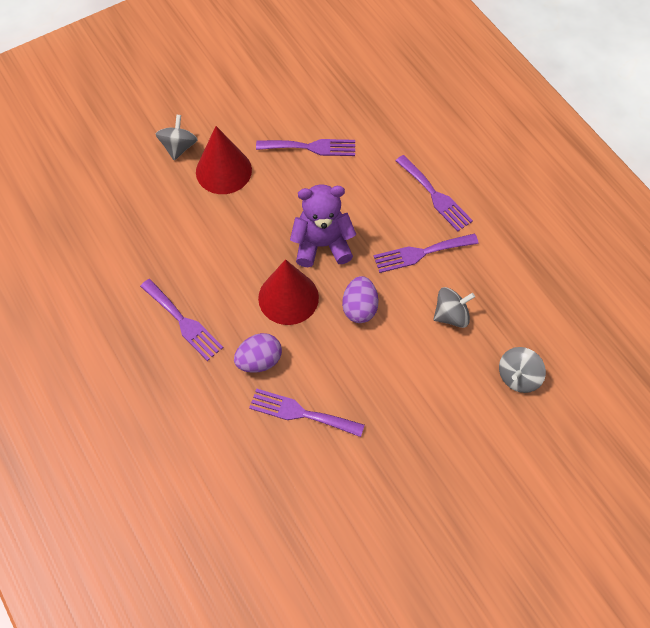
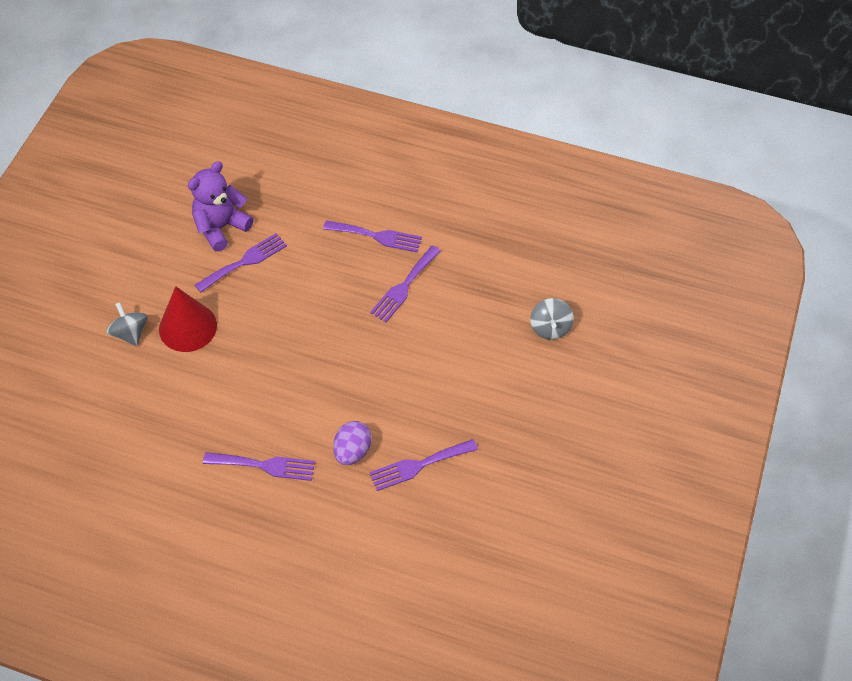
camera: 40 degrees left, 5 degrees down
red cone [258,259,319,325] -> none
purple teddy bear [290,184,356,267] -> purple teddy bear moved to [188,161,254,251]
purple egg [342,276,379,323] -> none
grey spinning top [433,287,475,328] -> none

